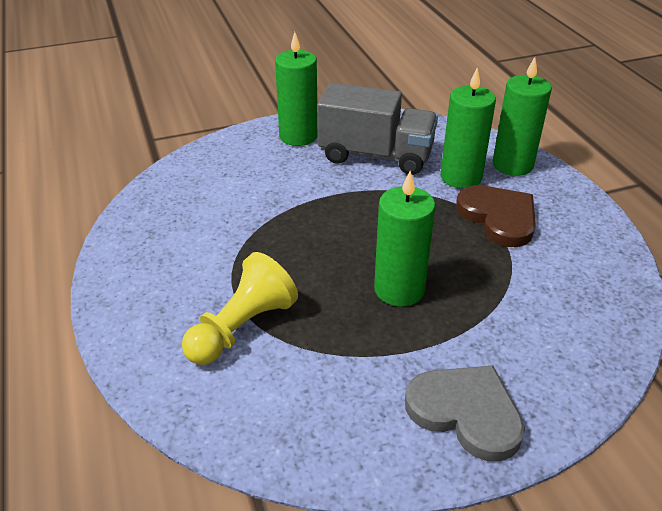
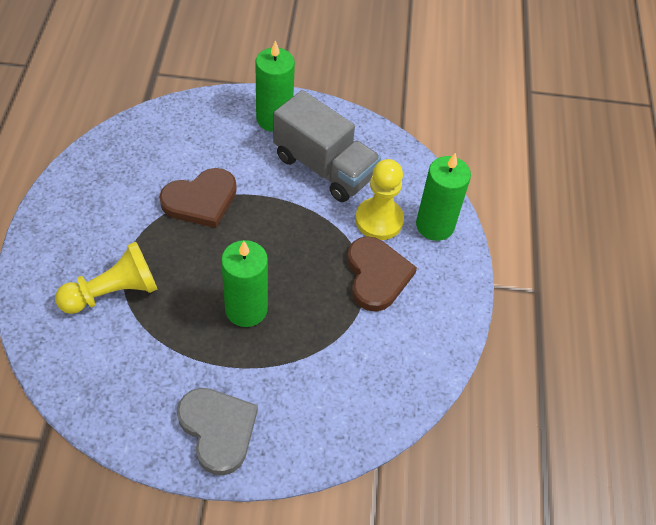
camera: 20 degrees right, 15 degrees up
green candle [440,67,496,189] -> yellow pawn [355,159,404,240]
none -> brown heart [159,168,237,228]

